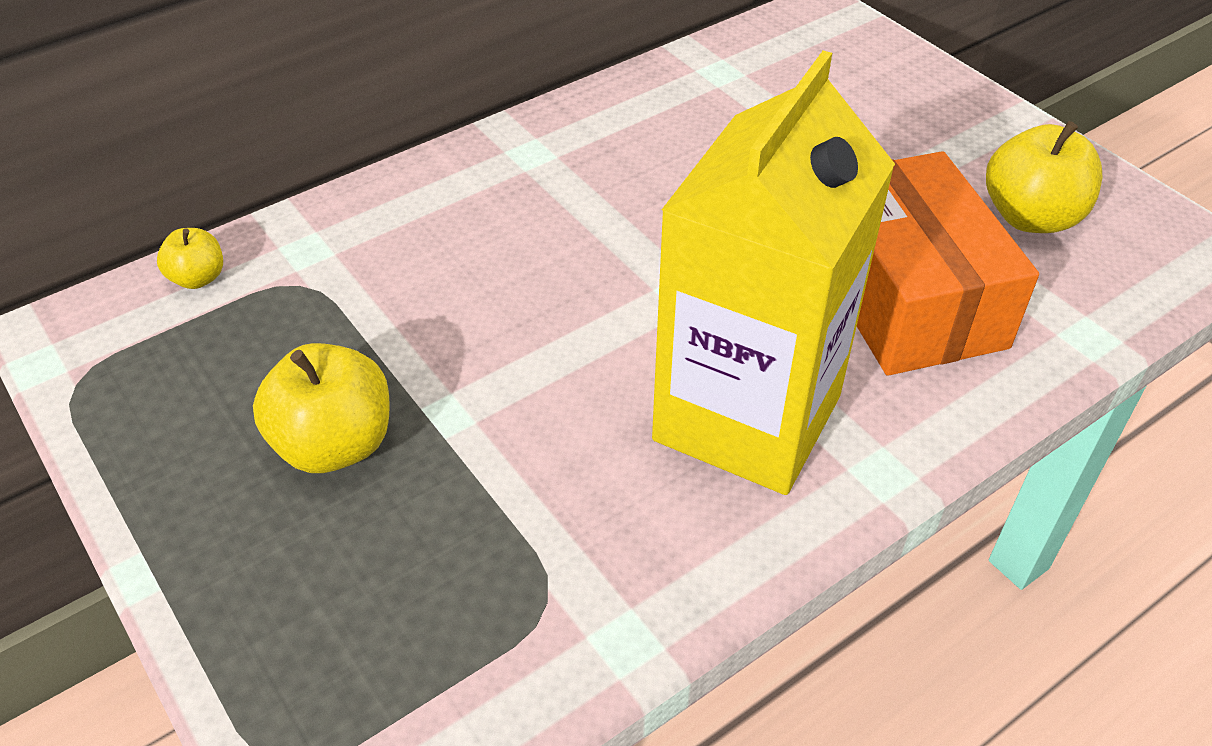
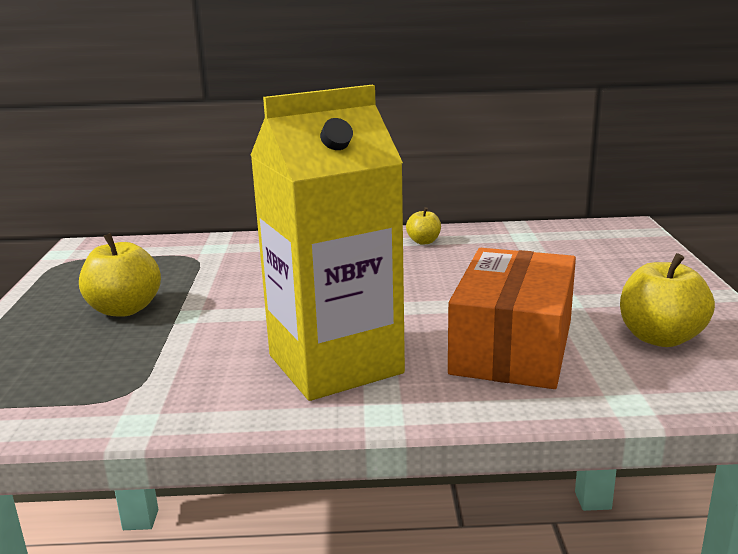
camera: 35 degrees right, 25 degrees down
yellow apple [157,228,223,289] -> yellow apple moved to [406,207,441,245]

